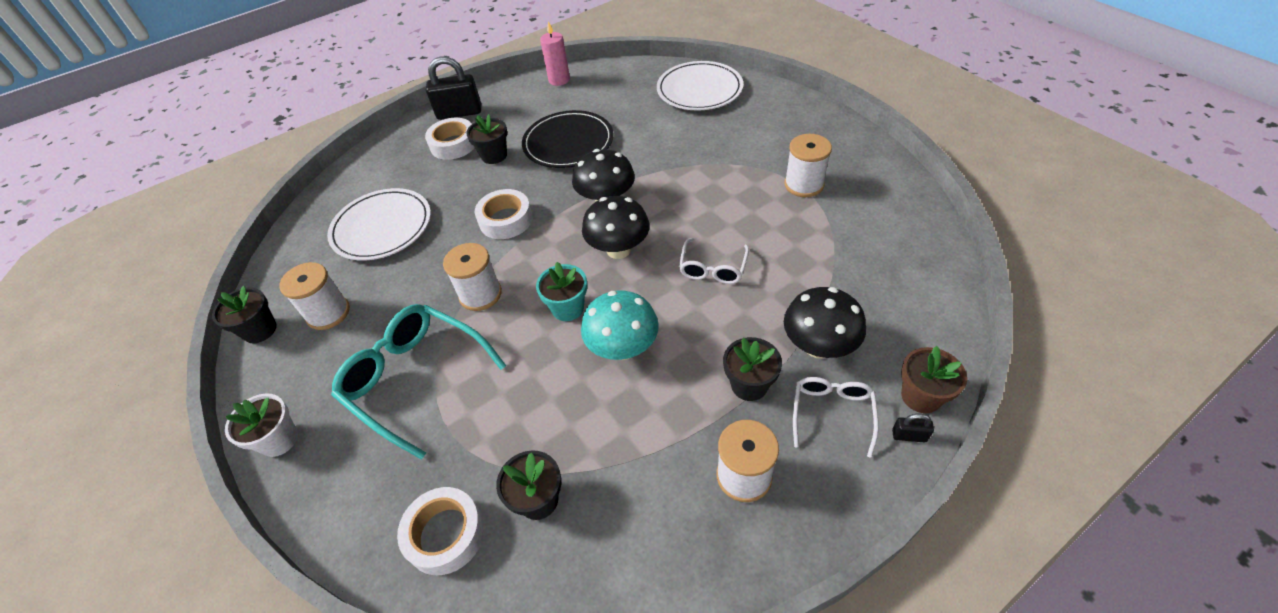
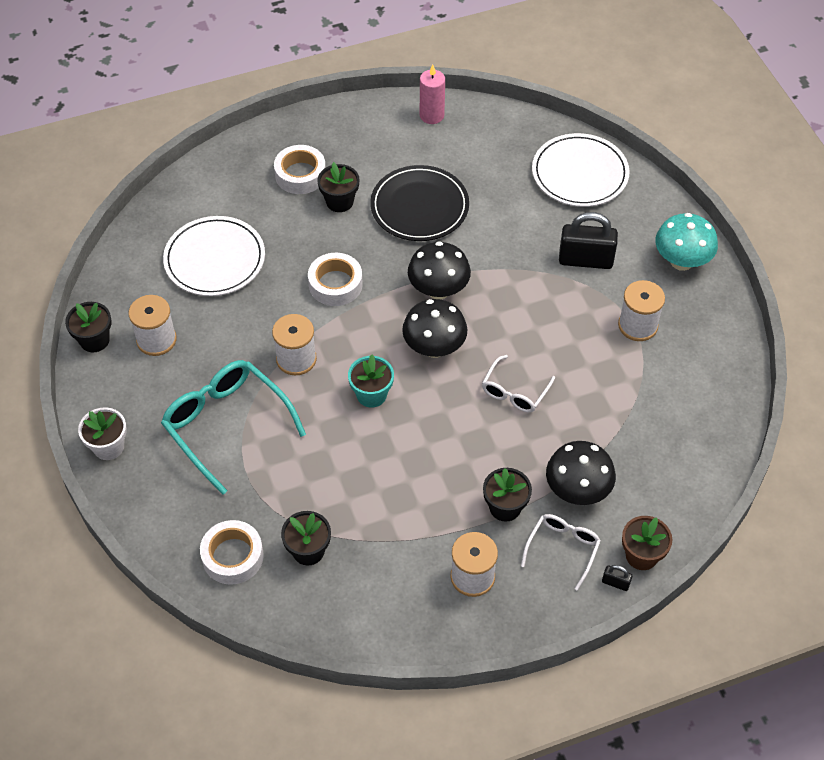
camera: 10 degrees right, 5 degrees up
black padlock [426,56,481,120] -> black padlock moved to [559,212,618,269]
turquoise mushroom [581,291,659,360] -> turquoise mushroom moved to [655,213,718,271]

